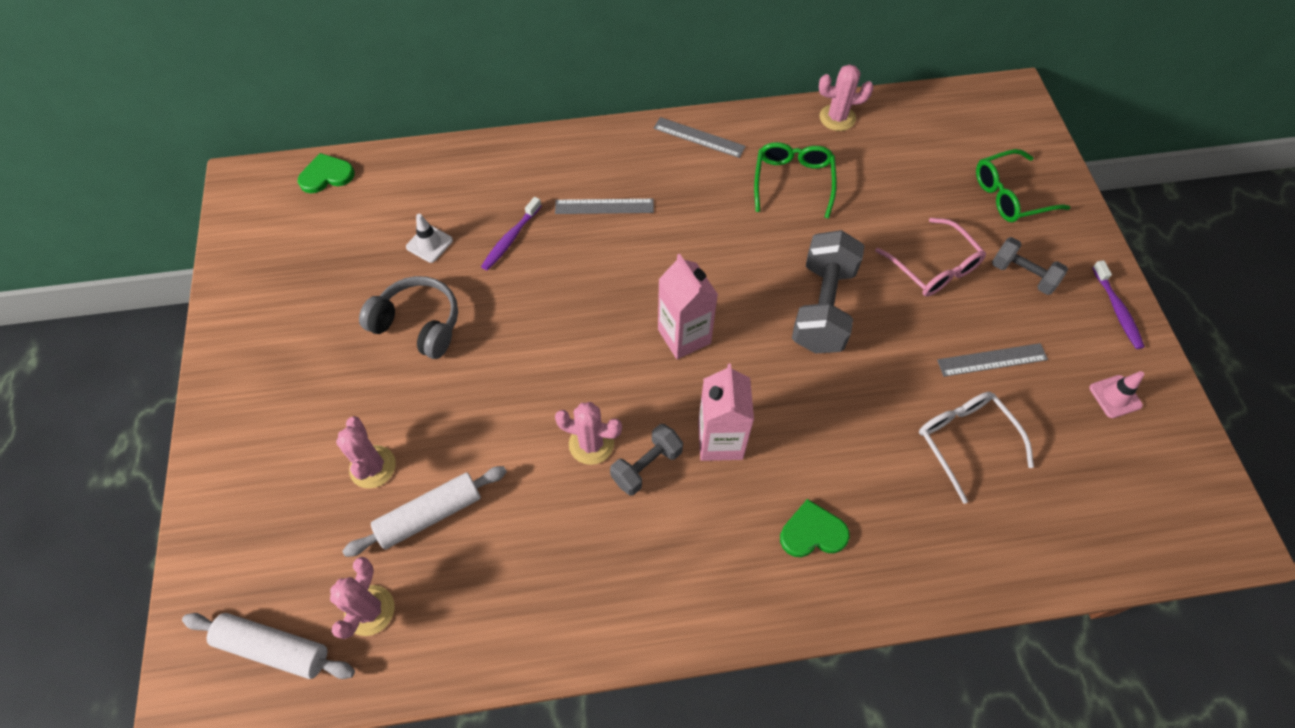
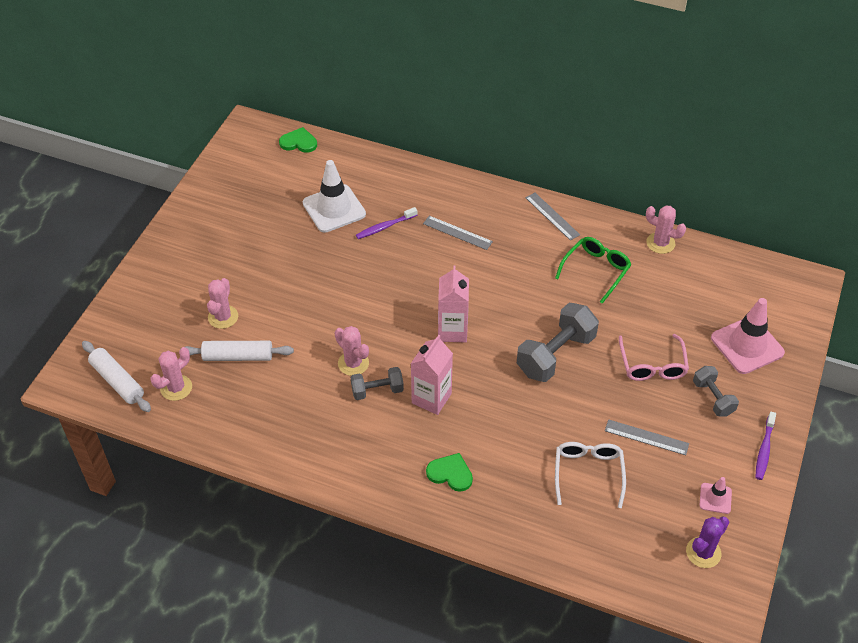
camera: 30 degrees right, 10 degrees down
grey headphones [359,276,458,359] -> none
white traffic cone [406,214,453,263] -> white traffic cone [303,160,366,233], size x2.02
green glasses [976,149,1070,222] -> pink traffic cone [711,298,785,374]
none -> purple cactus [686,516,729,568]

